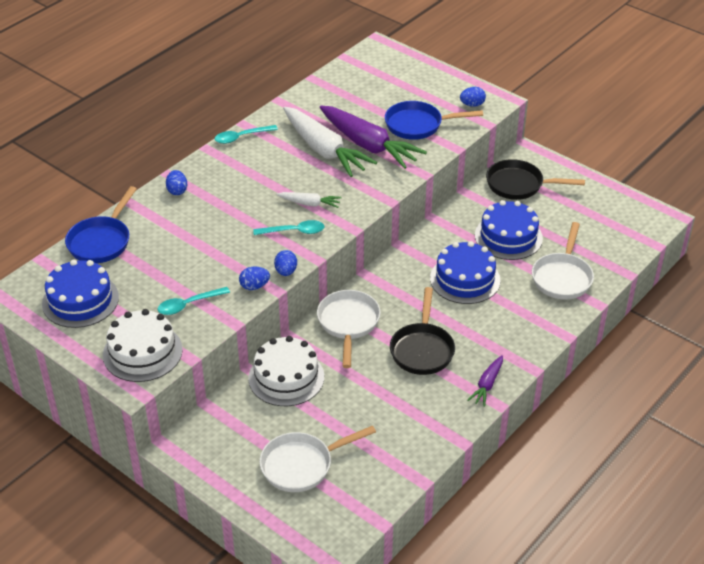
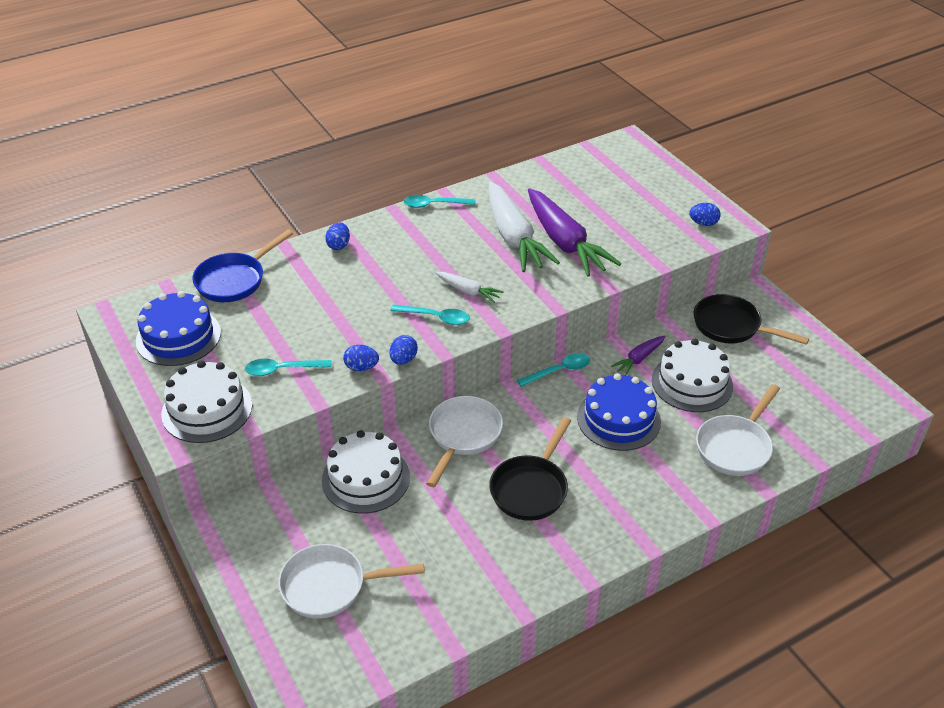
camera: 20 degrees right, 0 degrees up
blue pan [385,101,483,140] -> none
purple carrot [467,355,503,407] -> purple carrot moved to [611,336,666,376]
blue cake [475,200,543,260] -> white cake [652,339,733,412]
none -> turquoise spoon [517,353,590,387]

